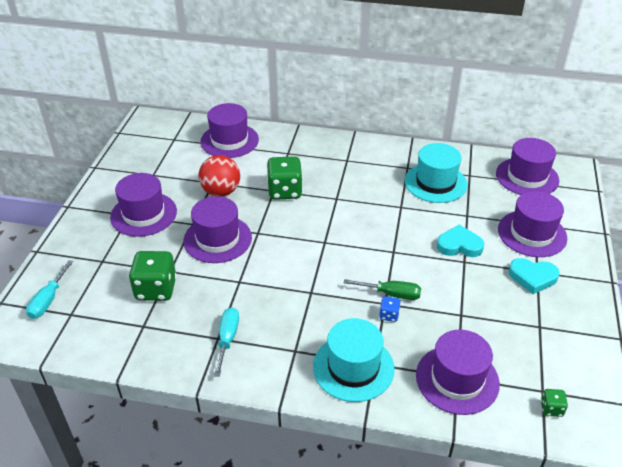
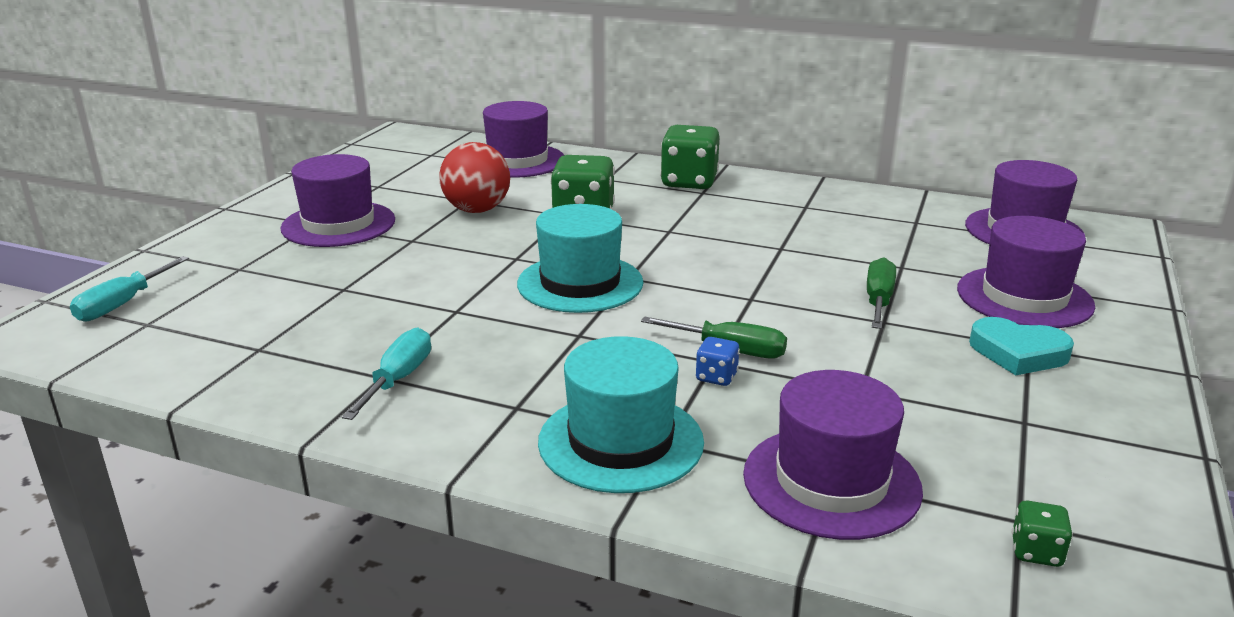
camera: 10 degrees right, 15 degrees down
green dice [129,251,177,301] -> green dice moved to [660,125,720,189]
purple hat [183,196,252,263] -> none
turquoise hat [404,143,468,203] -> turquoise hat moved to [517,204,643,313]
turquoise heart [437,225,484,257] -> green screwdriver [867,257,896,329]

